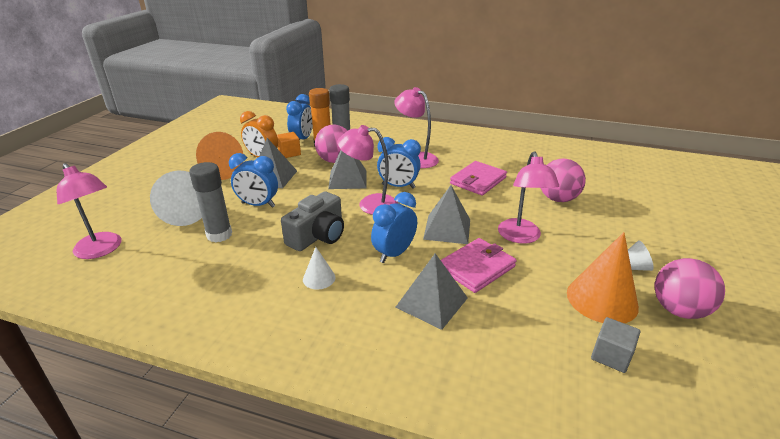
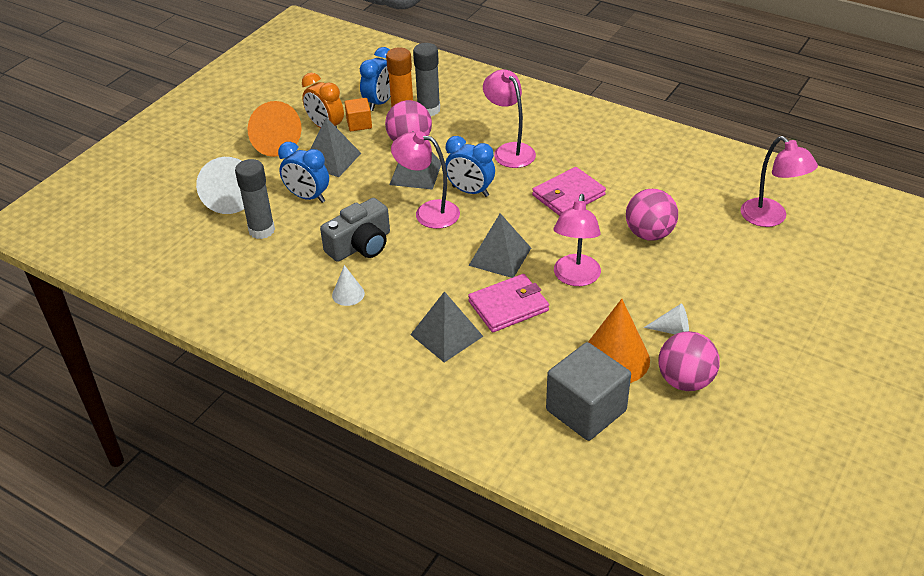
camera: 15 degrees right, 10 degrees up
pink lamp [57,163,121,259] -> pink lamp moved to [741,136,818,227]
blue clock [371,192,417,263] -> none
grey cube [591,317,640,373] -> grey cube [546,342,631,441], size x1.92

